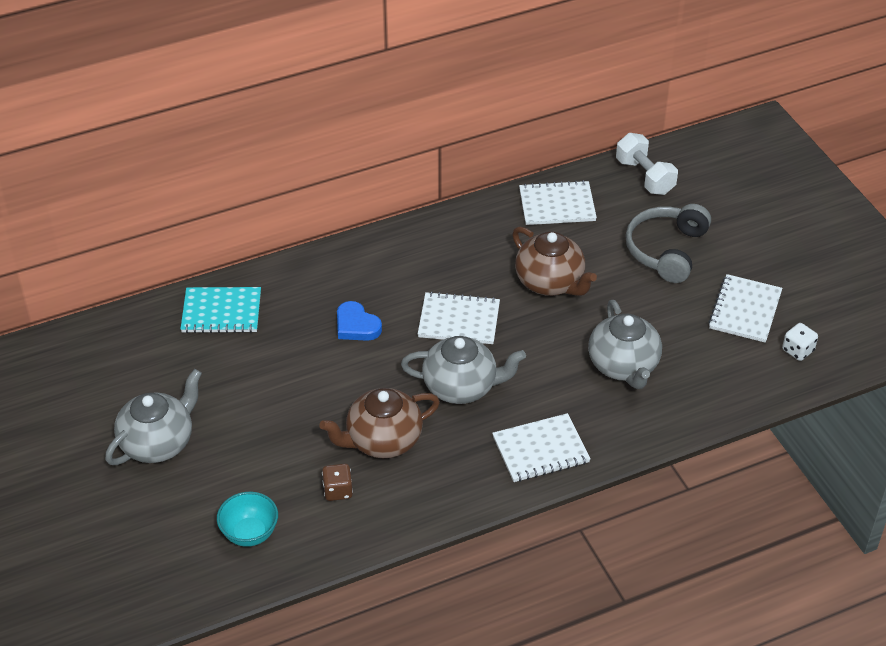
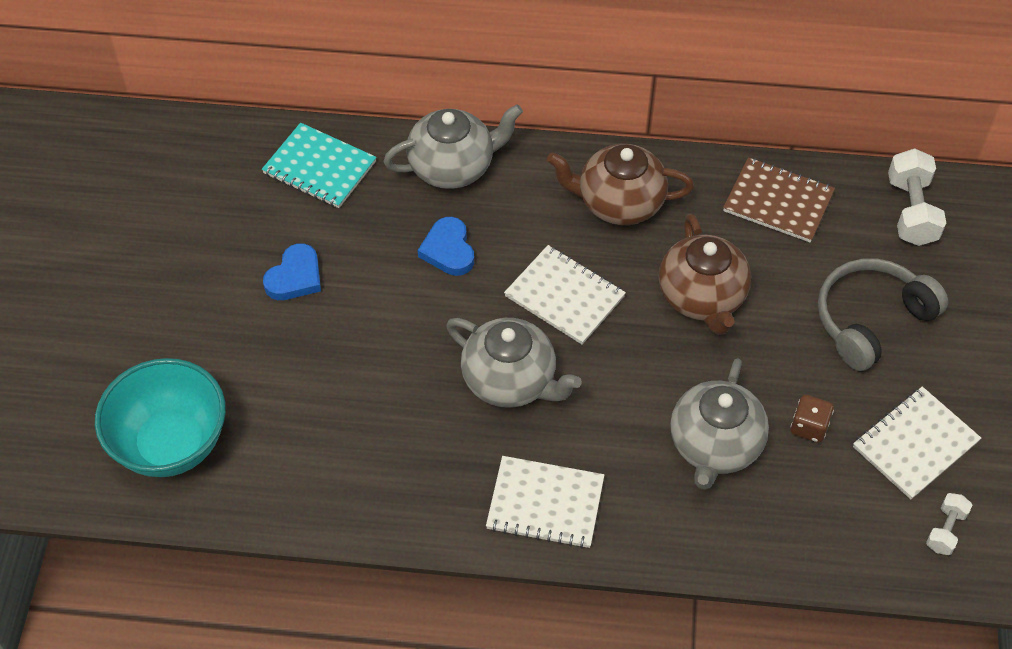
camera: 30 degrees right, 10 degrees up
grey teapot [105,369,202,465] -> grey teapot moved to [383,104,523,189]
turquoise bowl [217,492,278,547] -> turquoise bowl [95,358,226,477], size x1.72
brown teapot [319,388,440,458] -> brown teapot moved to [547,144,694,225]
brown dice [322,464,353,501] -> brown dice moved to [791,395,834,443]
white notebook [519,180,597,225] -> brown notebook [723,157,835,243]
white dice [782,323,818,361] -> white dumbbell [926,493,972,555]
none -> blue heart [263,243,321,300]

